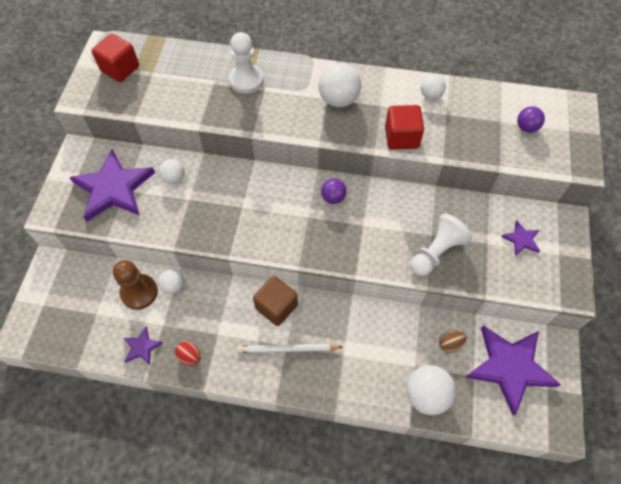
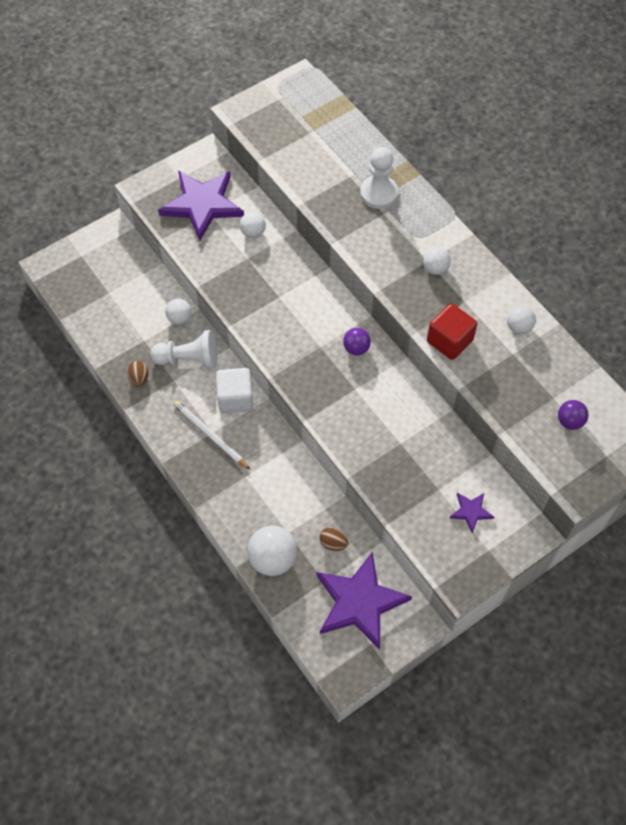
camera: 45 degrees right, 0 degrees up
red cube [92,34,139,82] -> none
brown pawn [113,260,158,310] -> none
purple star [124,327,163,365] -> none
red egg [175,341,200,365] -> brown egg [127,361,149,386]
brown cube [253,276,298,326] -> white cube [216,368,253,413]
white ball [319,63,361,107] -> white ball [423,247,451,275], size x0.59
white pawn [411,214,472,276] -> white pawn moved to [150,330,217,368]

